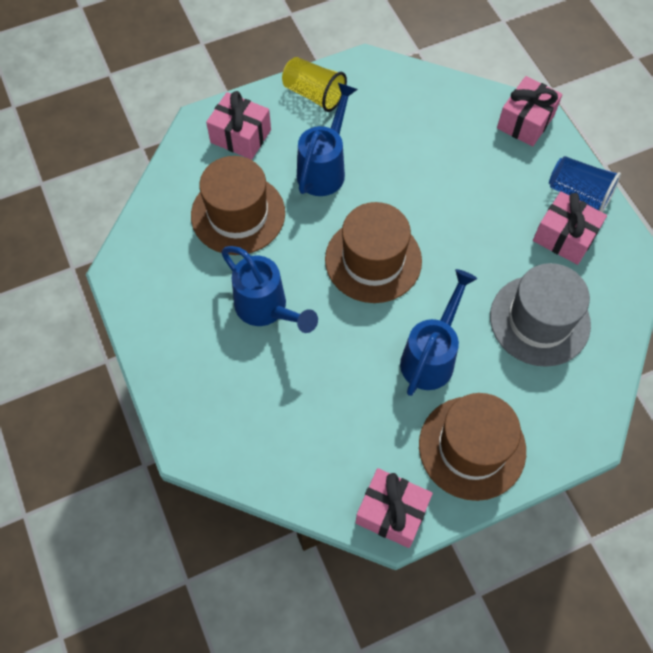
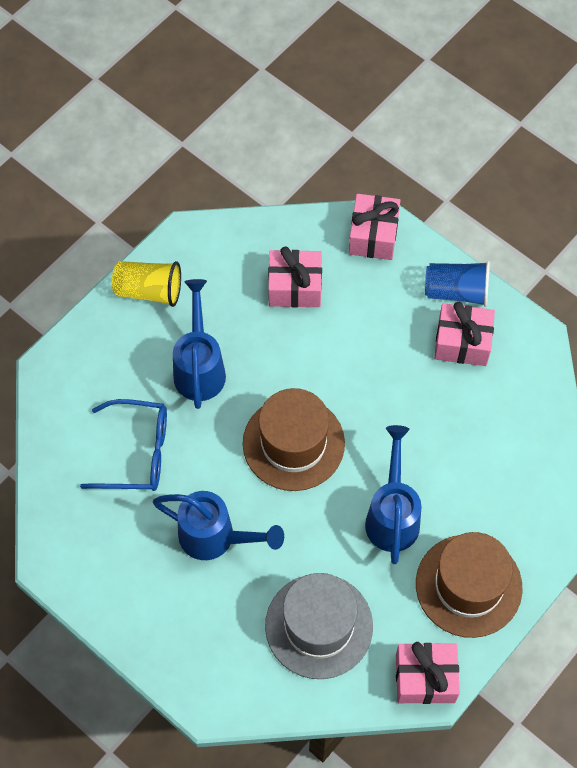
camera: 25 degrees left, 0 degrees up
brown hat [191,156,285,255] -> blue glasses [80,399,167,491]
pink gift [206,91,271,160] -> pink gift moved to [268,247,322,307]
grey hat [490,263,591,367] -> grey hat moved to [265,573,373,679]

